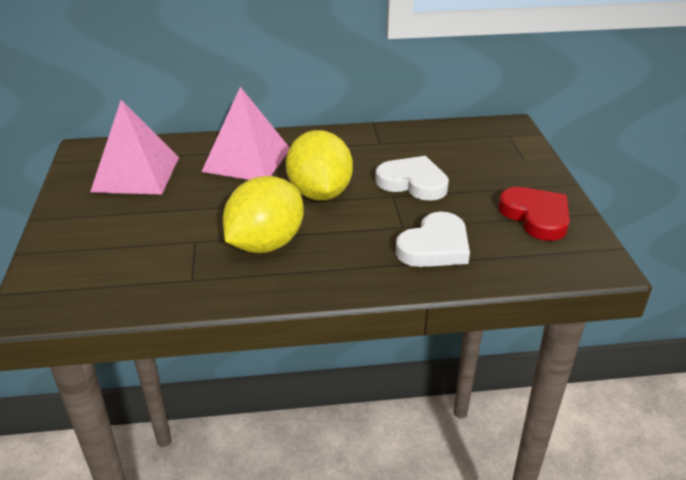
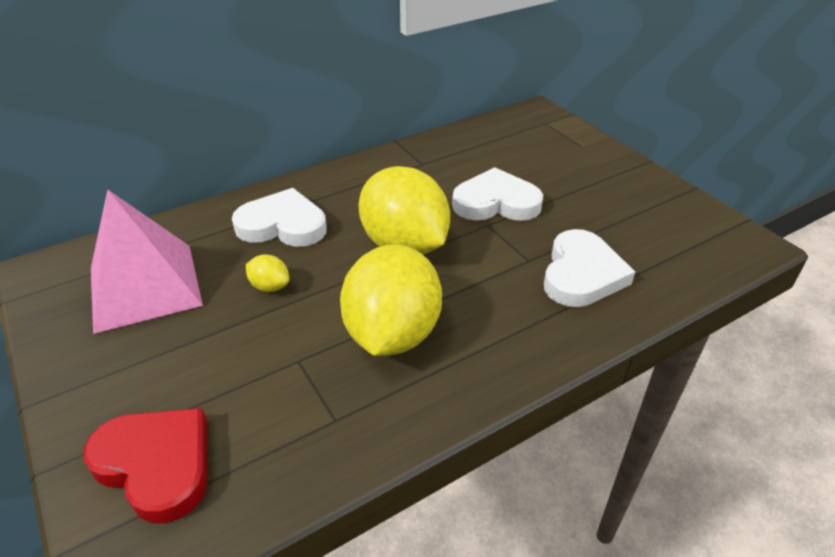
camera: 25 degrees left, 5 degrees up
pink pyramid [202,87,290,180] -> white heart [232,188,327,247]
red heart [498,187,570,241] -> red heart moved to [84,408,208,523]
none -> yellow lemon [246,254,289,292]

